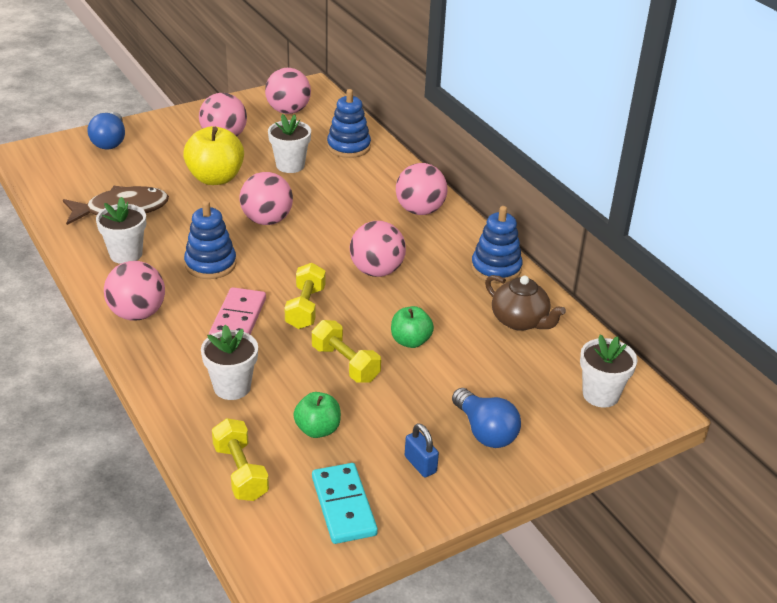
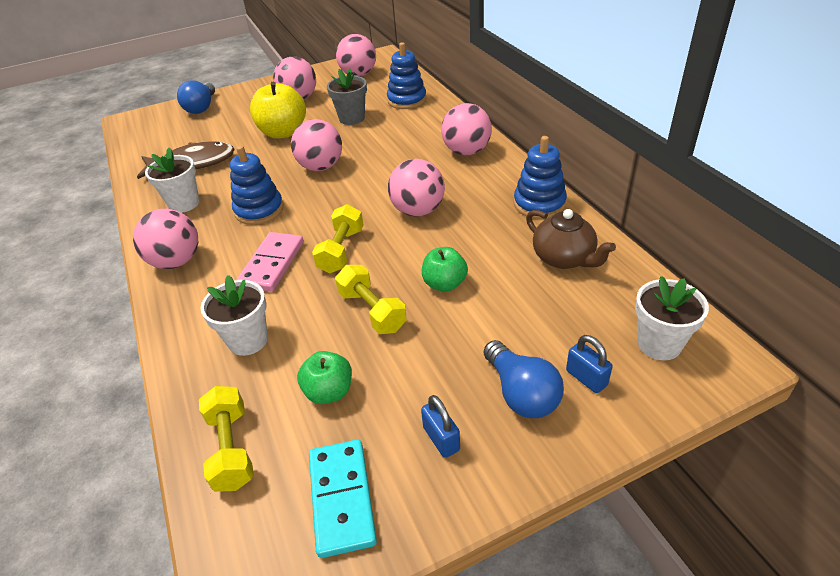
camera: 10 degrees right, 5 degrees up
white flower pot [268,114,311,173] -> grey flower pot [327,68,367,125]
none -> blue padlock [566,335,613,393]

